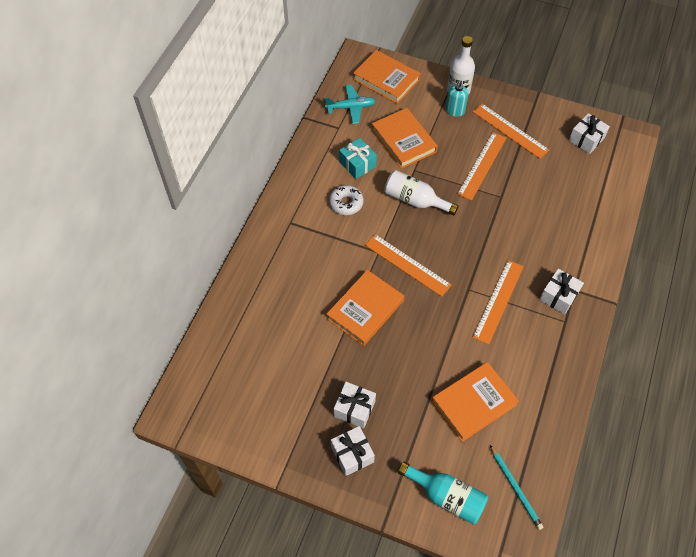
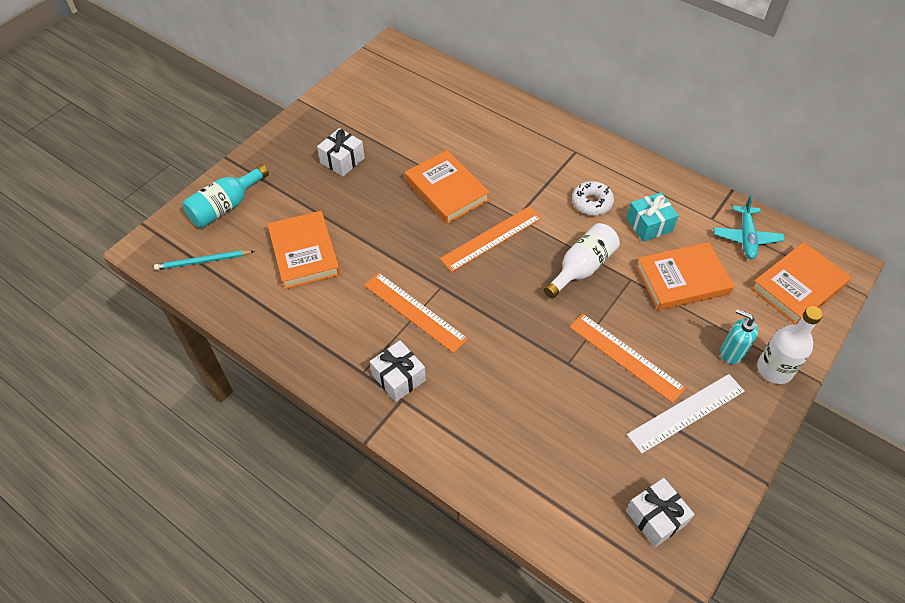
camera: 105 degrees right, 5 degrees down
white gift [331,426,375,476] -> none
orange ruler [473,104,549,159] -> white ruler [627,374,745,454]

